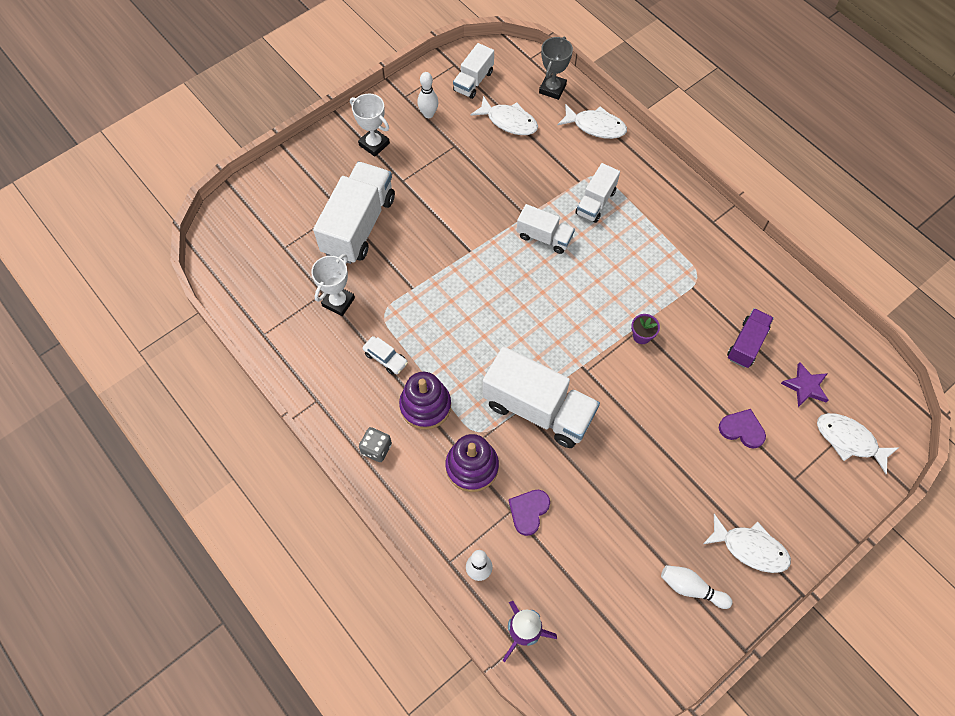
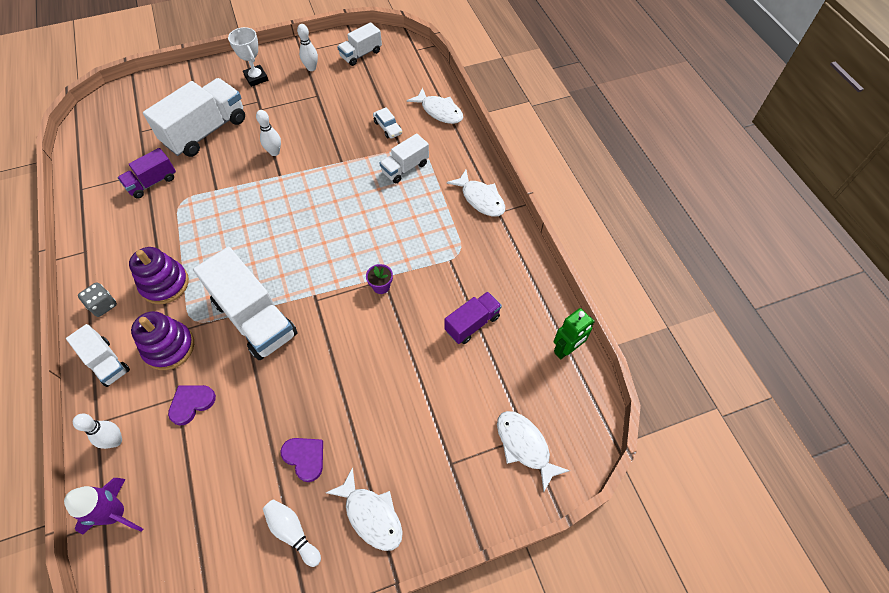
camera: 20 degrees right, 5 degrees down
white trophy [311,254,355,316] -> purple truck [118,148,176,199]
white car [363,336,408,375] -> white car moved to [373,107,402,138]
white fish [470,96,538,135] -> white fish moved to [447,170,505,216]
white truck [517,204,575,254] -> white truck moved to [66,324,130,387]
grey trophy [539,37,573,100] -> none
purple heart [719,409,766,449] -> purple heart moved to [281,438,323,482]
purple star [781,362,828,407] -> none
none -> white bowling pin [256,110,281,156]
none -> green robot [554,308,595,359]

